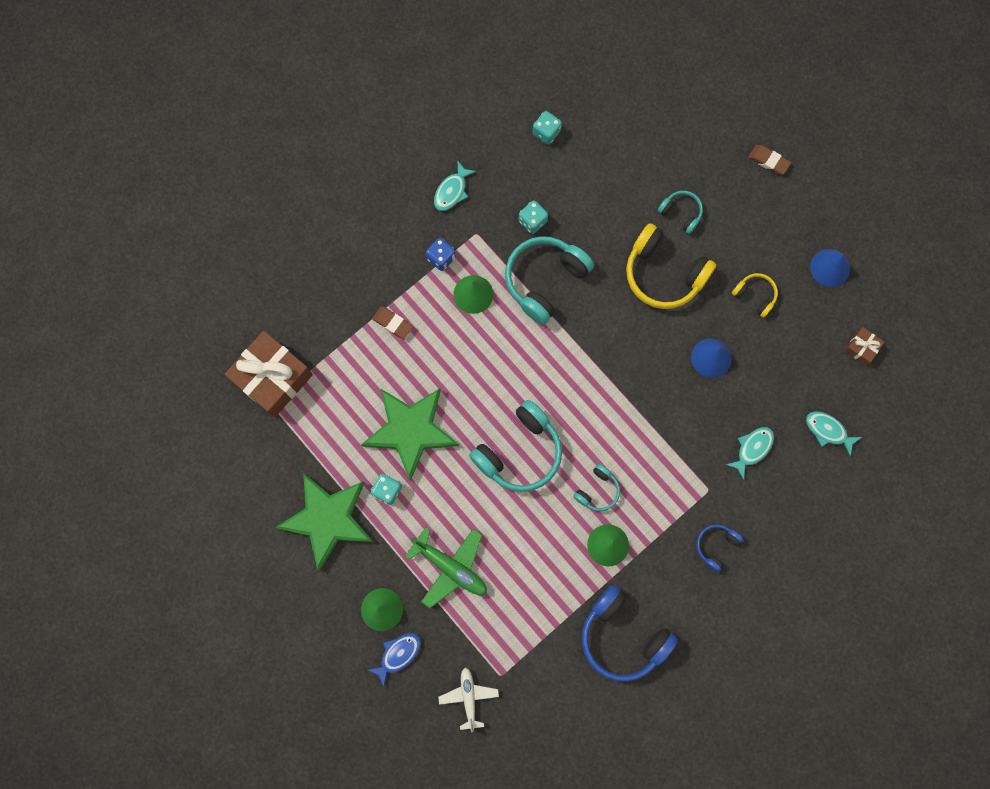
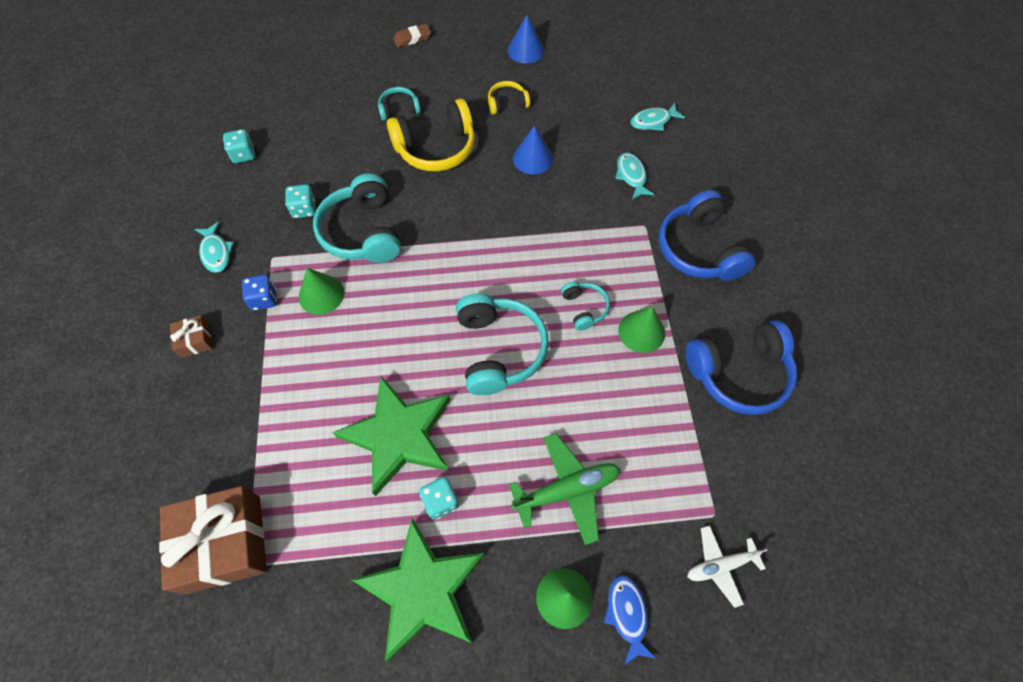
camera: 55 degrees left, 15 degrees down
brown eraser [372,306,413,339] -> none
white plane [438,668,499,732] -> white plane turned 45 degrees counterclockwise [687,525,768,608]
blue headphones [696,524,744,573] -> blue headphones [658,190,756,281], size x1.96
brown gift [844,327,884,366] -> brown gift moved to [169,315,212,358]

